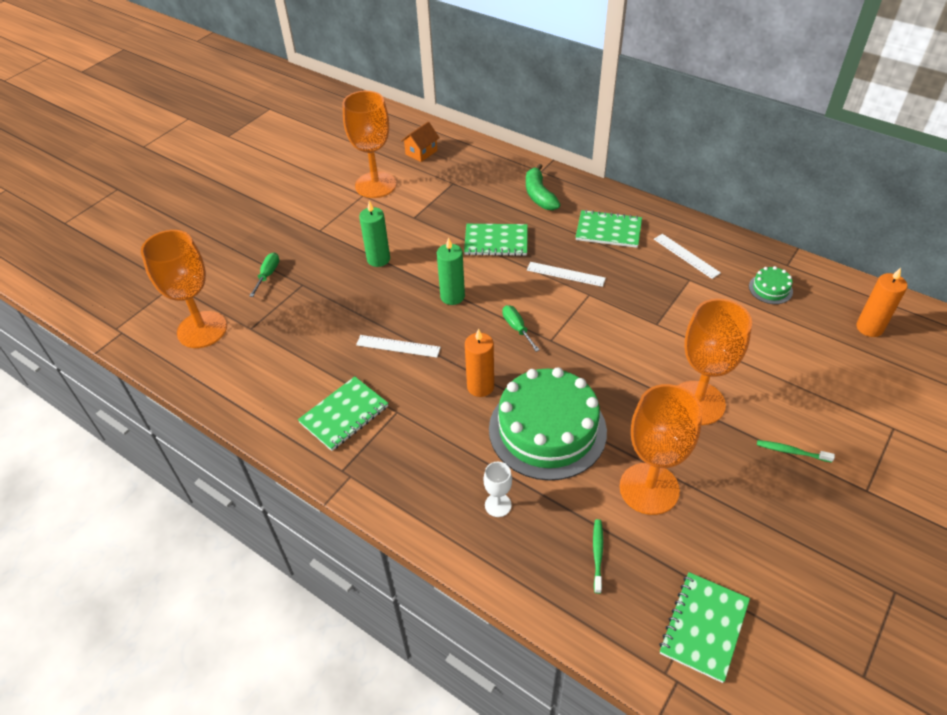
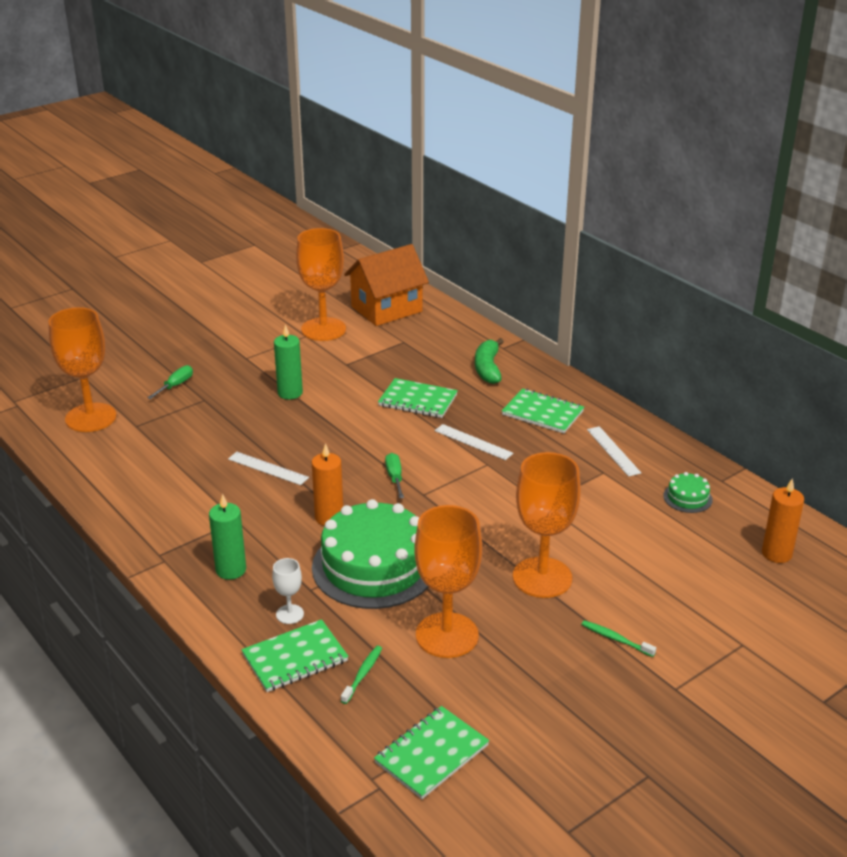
camera: 15 degrees right, 15 degrees down
green notebook [298,376,388,451] -> green notebook moved to [241,619,349,692]
orange house [401,122,440,162] -> orange house [344,244,429,326], size x2.03
green candle [437,237,465,305] -> green candle moved to [209,494,246,580]

